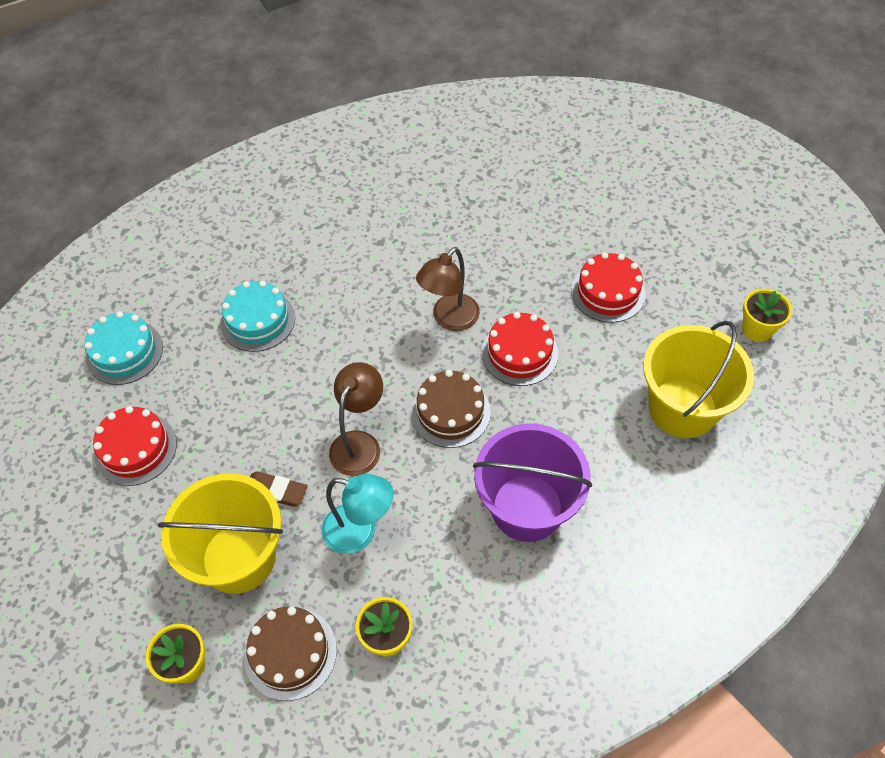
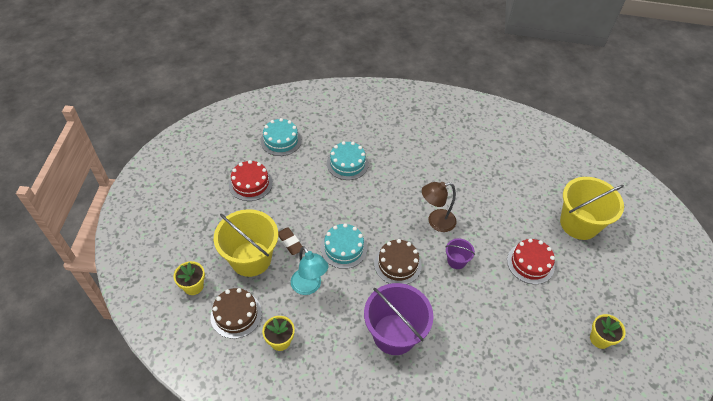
camera: 35 degrees right, 5 degrees down
brown lamp [329,362,383,476] -> turquoise cake [321,223,367,269]
red cake [481,312,559,386] -> purple bucket [446,238,475,269]
yellow bucket [643,321,754,438] -> yellow bucket moved to [560,177,624,240]

